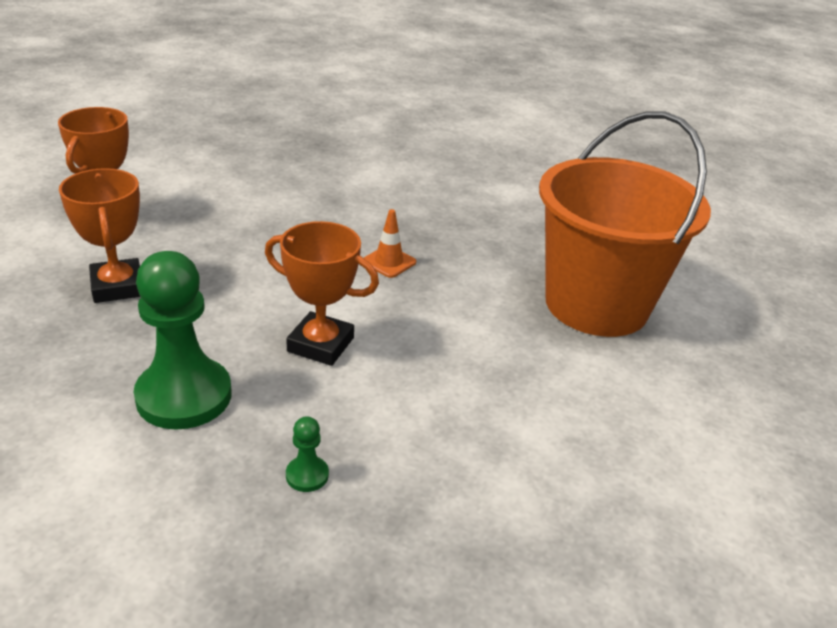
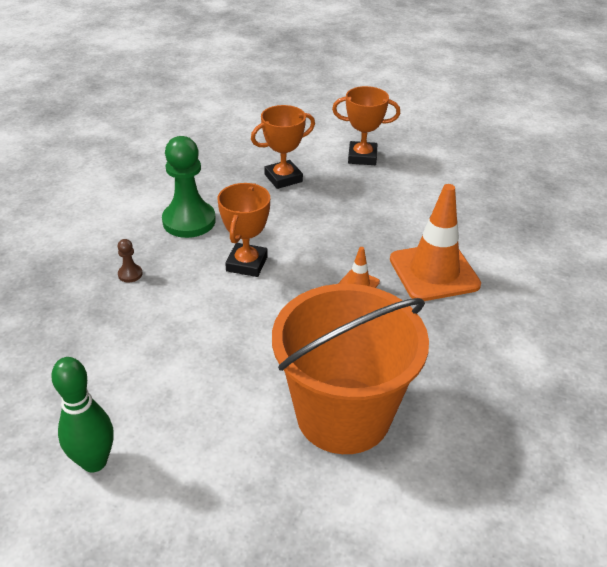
camera: 85 degrees right, 5 degrees up
green pawn [286,416,329,492] -> brown pawn [118,239,143,282]
none -> green bowling pin [51,357,114,472]
none -> orange traffic cone [390,184,481,301]

